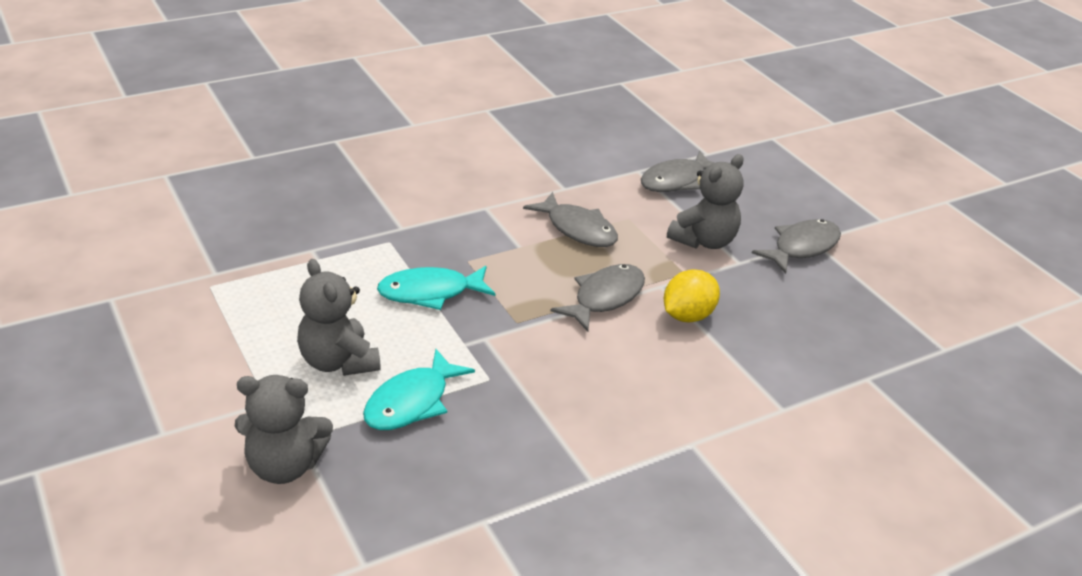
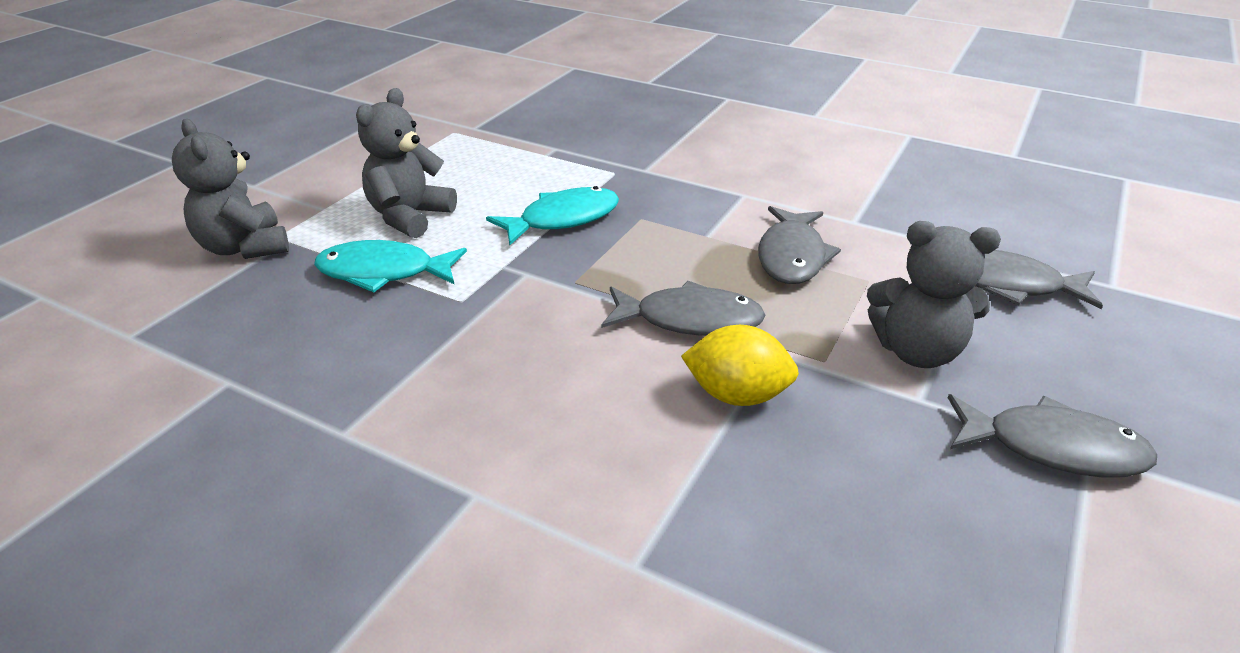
camera: 60 degrees right, 0 degrees up
turquoise fish [377,266,495,310] -> turquoise fish turned 105 degrees clockwise [486,186,619,245]

